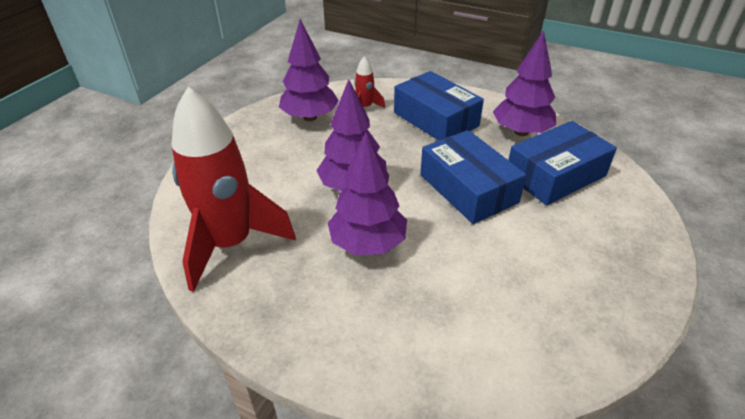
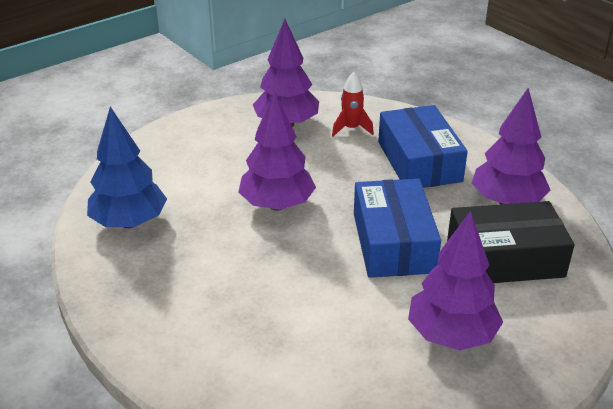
camera: 25 degrees right, 5 degrees down
red rocket [172,87,296,292] -> blue tree [87,106,167,228]
purple tree [328,132,407,255] -> purple tree moved to [408,211,503,350]
blue box [509,121,617,206] -> black box [447,201,575,283]

